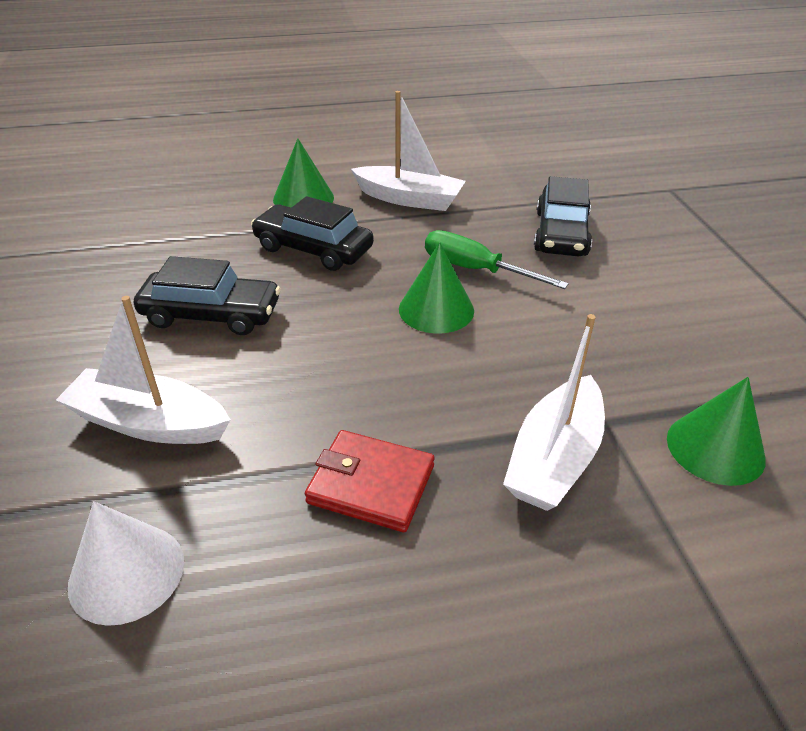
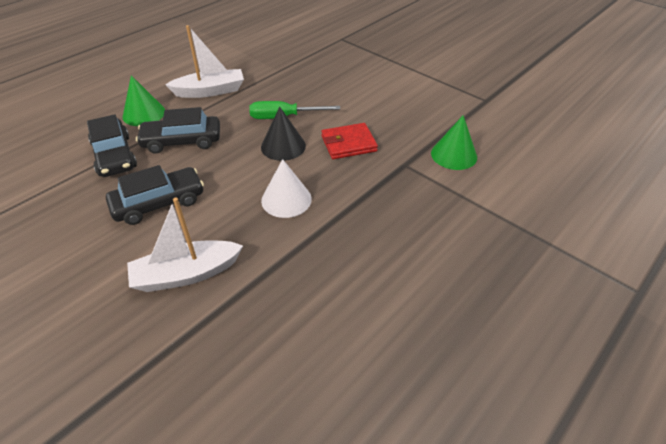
camera: 35 degrees left, 5 degrees up
white cone [68,501,184,626] -> white cone moved to [261,159,312,218]
red wallet [305,430,435,532] -> red wallet moved to [321,123,378,159]
green cone [399,242,474,334] -> black cone [261,107,306,161]
white boat [503,314,605,511] -> none
black car [534,176,592,256] -> black car moved to [87,114,137,177]

